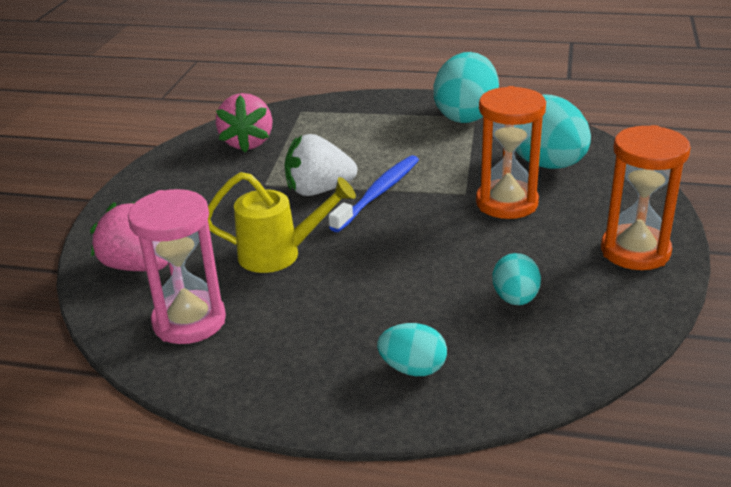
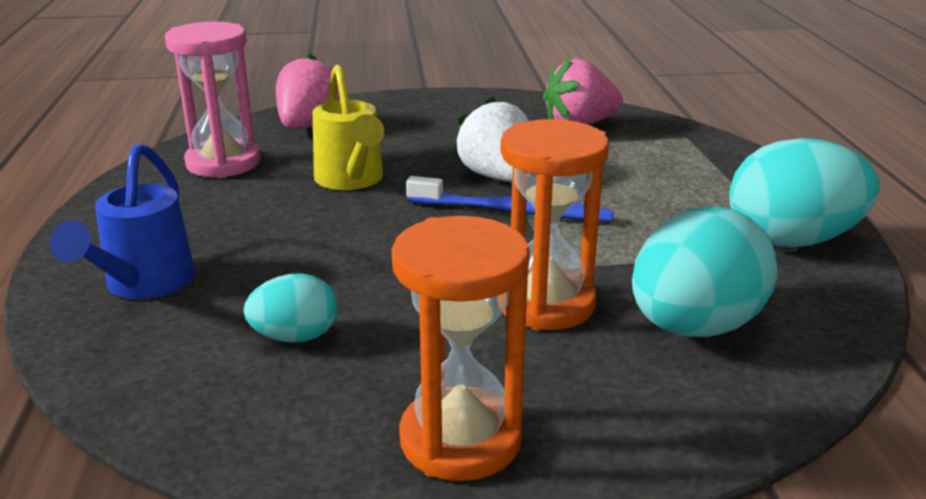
camera: 70 degrees right, 5 degrees down
turquoise egg [377,323,447,376] -> blue watering can [50,143,195,299]

